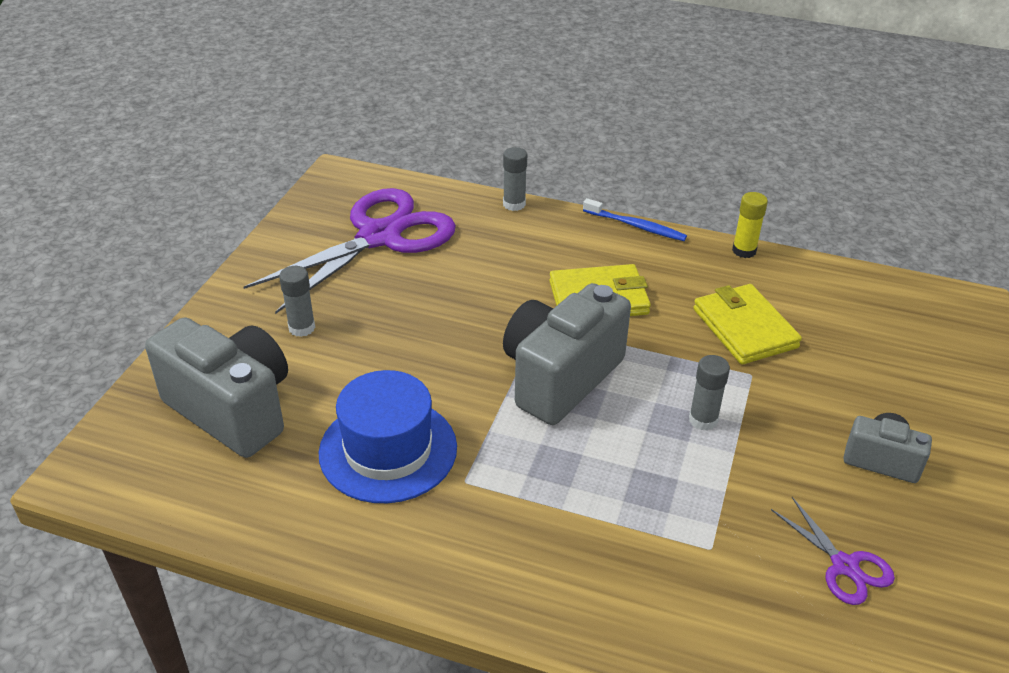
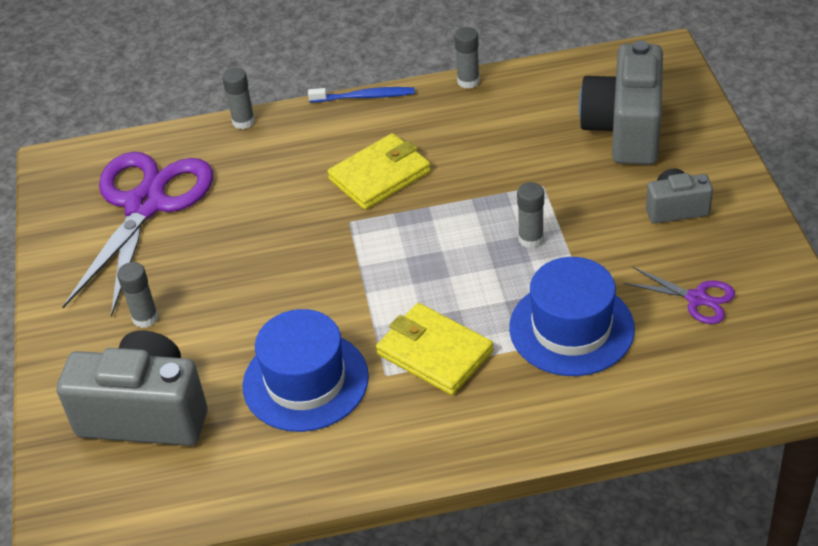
camera: 25 degrees left, 5 degrees up
grey camera [503,283,631,425] -> grey camera moved to [579,40,663,165]
yellow wallet [693,284,802,365] -> yellow wallet moved to [376,303,494,395]
yellow glue stick [732,192,768,258] -> grey glue stick [454,27,480,88]
none -> blue hat [509,257,635,376]

